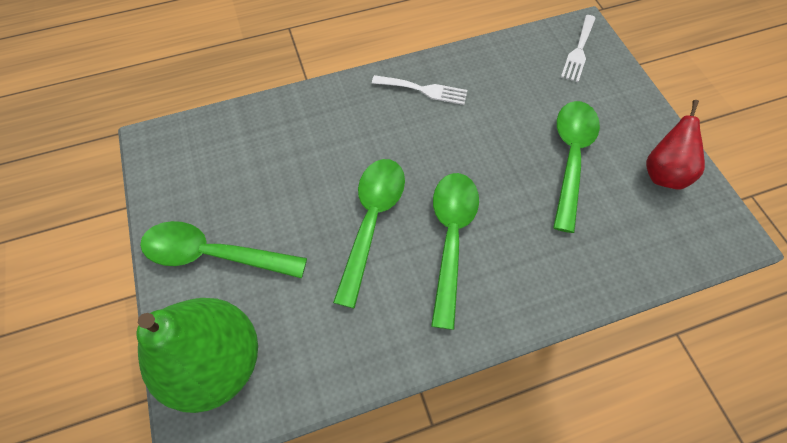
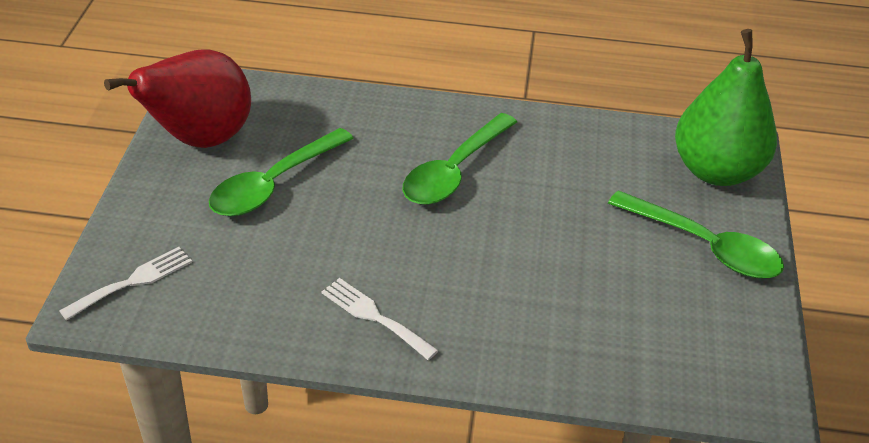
camera: 155 degrees left, 20 degrees down
green spoon [333,159,405,309] -> none
red pear [646,100,705,190] -> red pear [104,49,251,148], size x1.73

